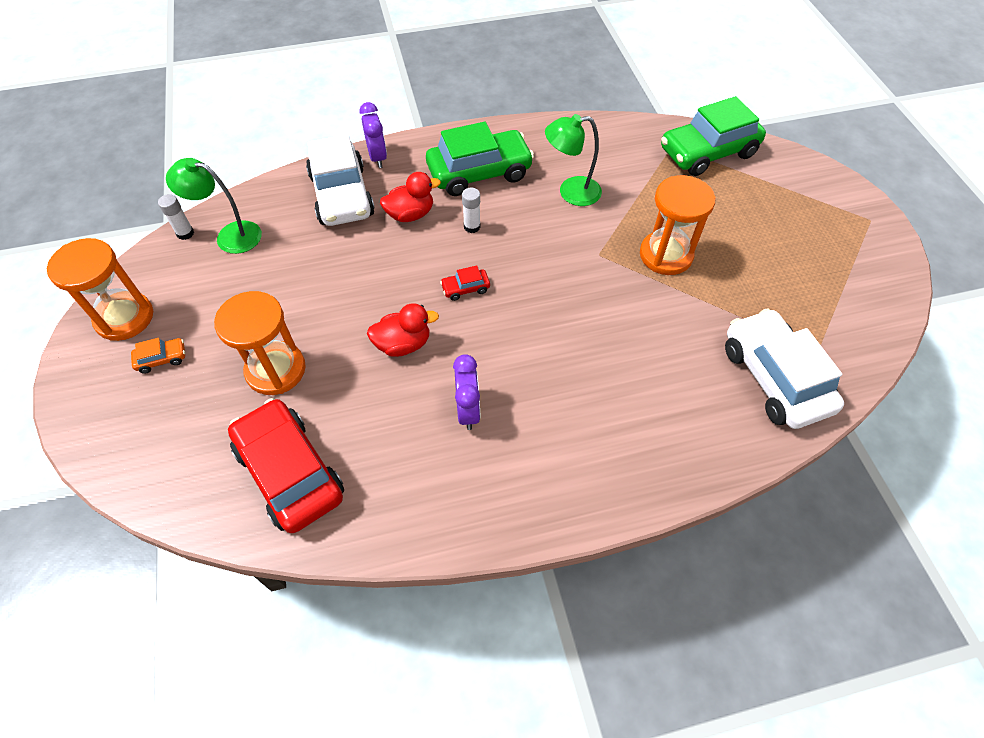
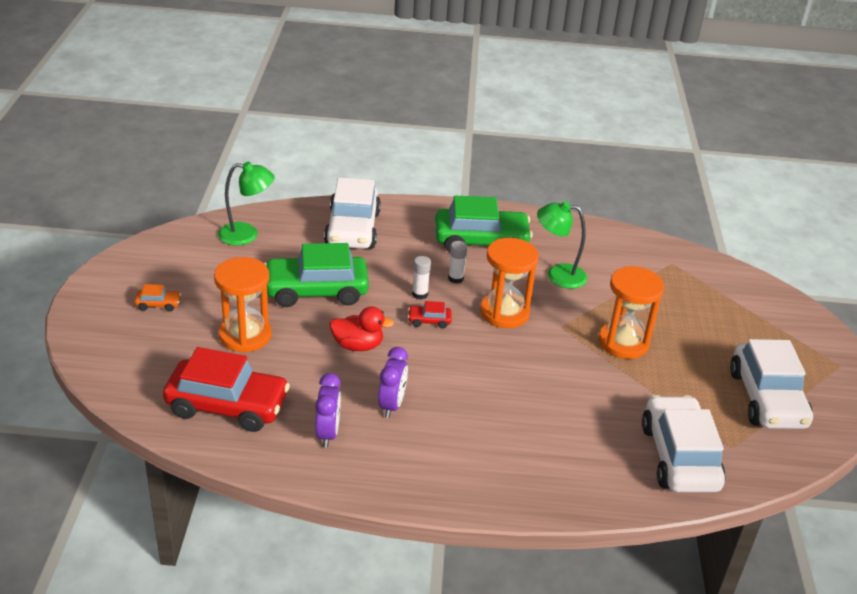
camera: 15 degrees right, 20 degrees down
orange hourglass [47,238,153,341] -> orange hourglass moved to [480,238,539,328]
white glue stick [158,194,194,240] -> white glue stick moved to [412,256,431,299]
green lamp [166,158,262,254] -> green lamp turned 150 degrees clockwise [218,162,275,246]
red car [228,398,344,533] -> red car turned 120 degrees clockwise [163,347,290,432]
purple clock [359,102,387,168] -> purple clock moved to [315,373,341,447]
red duck [380,172,441,222] -> none
green car [661,96,766,176] -> green car moved to [264,243,369,307]
none -> white car [730,339,813,429]

